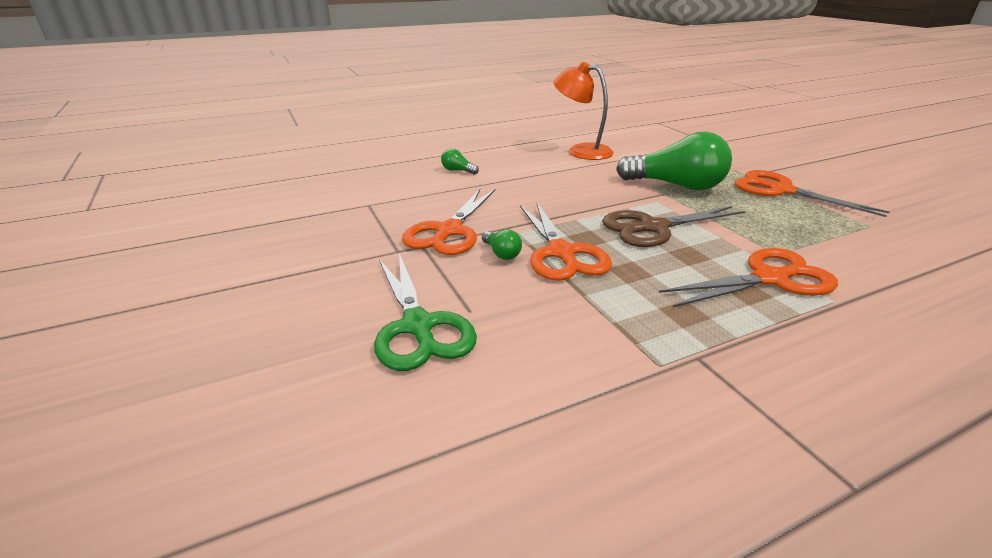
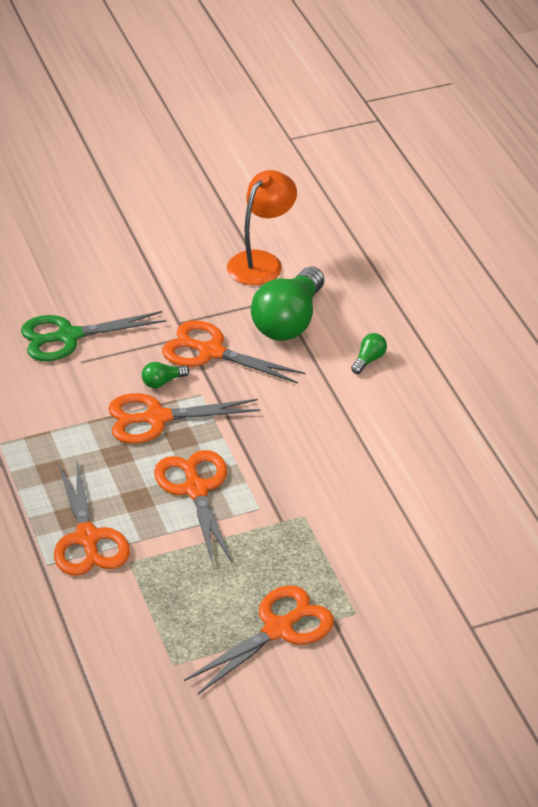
camera: 95 degrees right, 10 degrees up
orange lamp [553,62,614,160] -> orange lamp moved to [227,170,297,285]
brown scissors [602,206,745,247] -> orange scissors [154,450,232,565]
green light bulb [616,131,732,191] -> green light bulb moved to [251,267,324,341]

